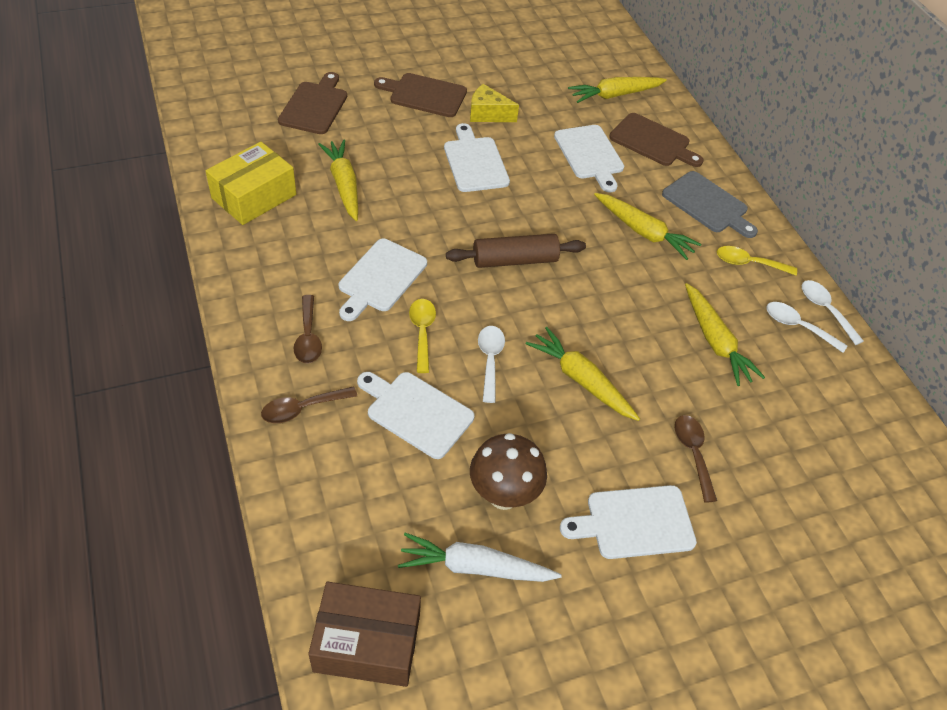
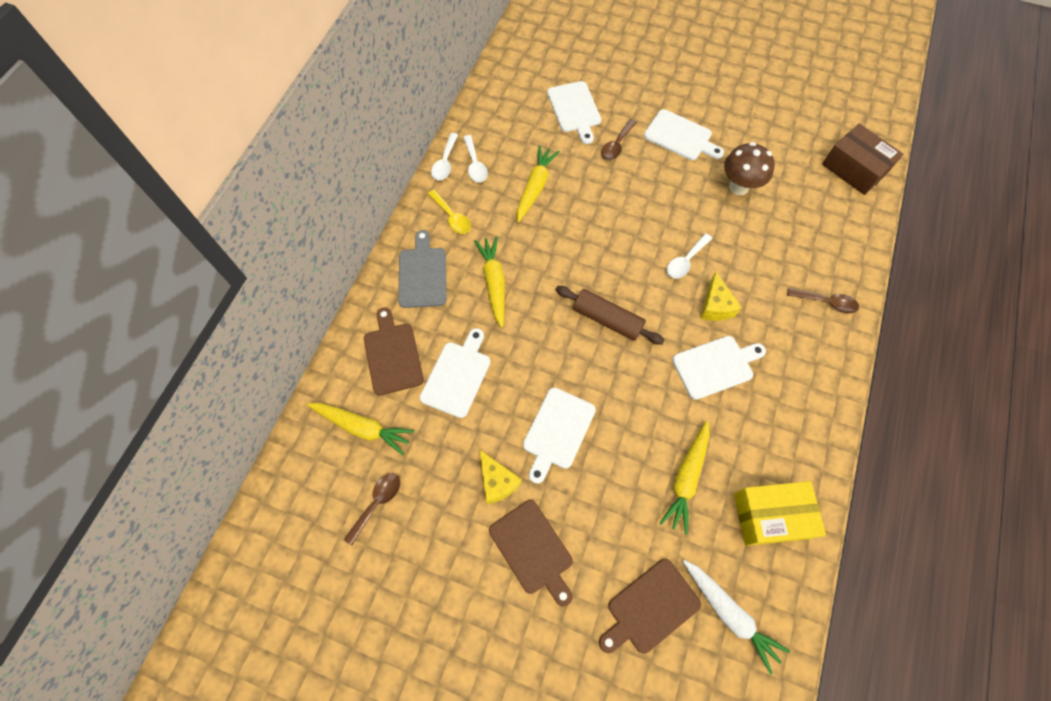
camera: 135 degrees left, 15 degrees up
brown spoon [294,295,322,364] -> brown spoon moved to [344,473,400,546]
white cutting board [357,372,474,459] -> white cutting board moved to [547,81,601,144]
white carrot [398,533,562,582] -> white carrot moved to [683,560,790,674]
yellow spoon [409,299,436,373] -> yellow cheese [700,272,742,321]
yellow carrot [526,327,640,421] -> none

